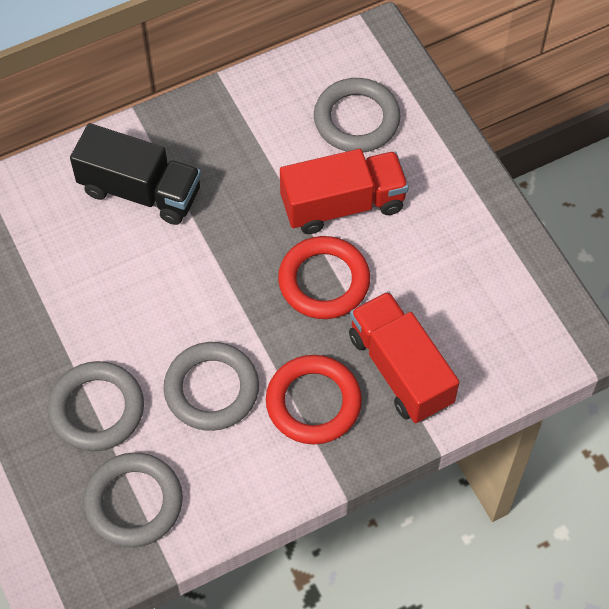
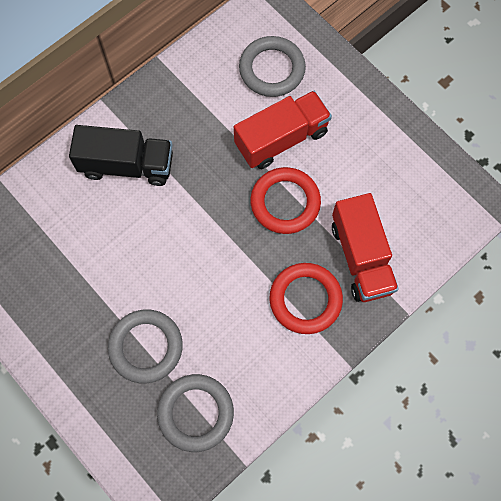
camera: 15 degrees left, 10 degrees up
grey ring [164,342,259,431] -> none
red truck [349,291,459,423] -> red truck turned 150 degrees counterclockwise [332,193,399,302]

